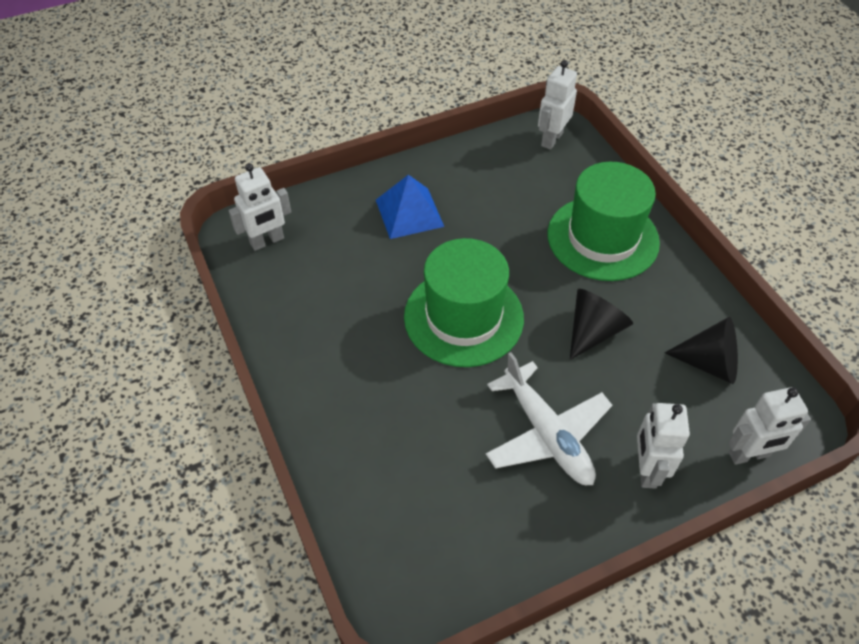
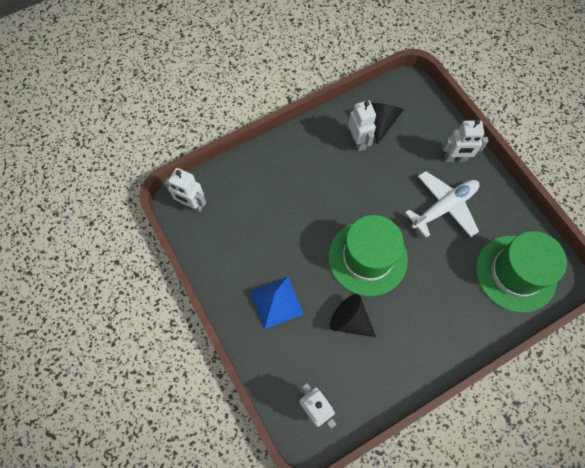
camera: 95 degrees left, 15 degrees up
green hat [547,162,660,281] -> green hat moved to [476,231,567,313]
black cone [570,289,633,360] -> black cone moved to [330,294,376,337]
white robot [728,387,811,465] -> white robot moved to [348,100,376,151]

